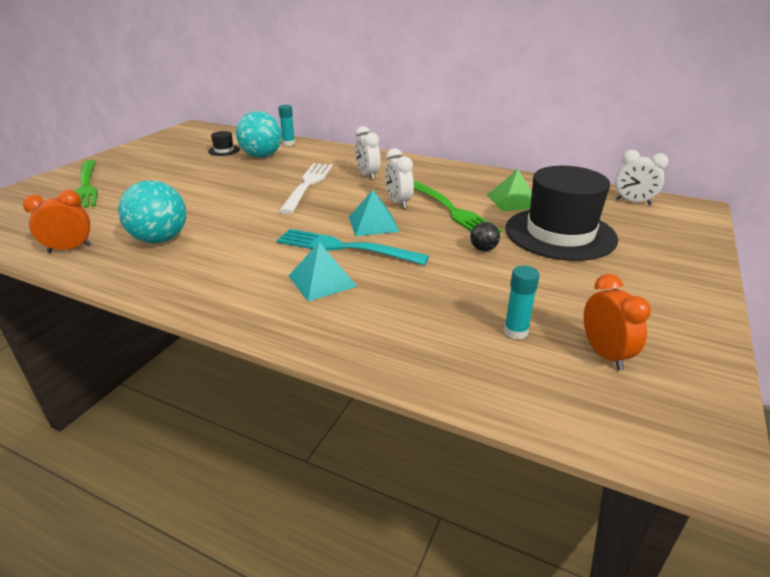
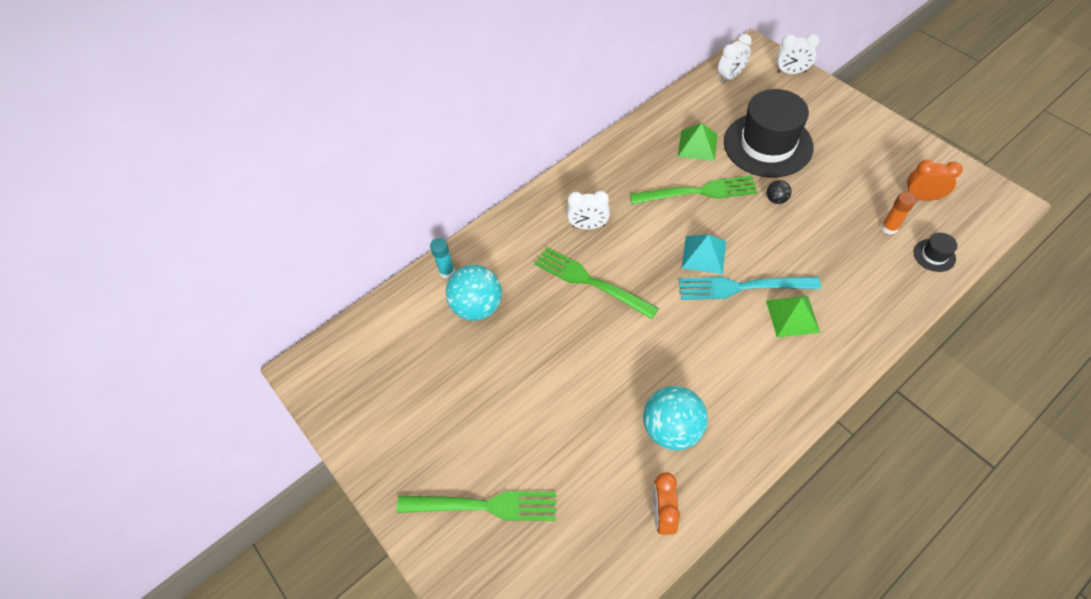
camera: 60 degrees left, 25 degrees up
black hat [208,131,240,156] -> black hat moved to [913,233,957,272]
turquoise fork [276,229,429,265] -> turquoise fork turned 45 degrees clockwise [679,277,821,300]
white fork [279,163,333,214] -> green fork [534,247,659,319]
turquoise pyramid [289,242,358,301] -> green pyramid [766,296,820,337]
white clock [385,148,414,208] -> white clock moved to [776,34,819,74]
turquoise glue stick [504,266,539,340] -> orange glue stick [881,192,916,235]

